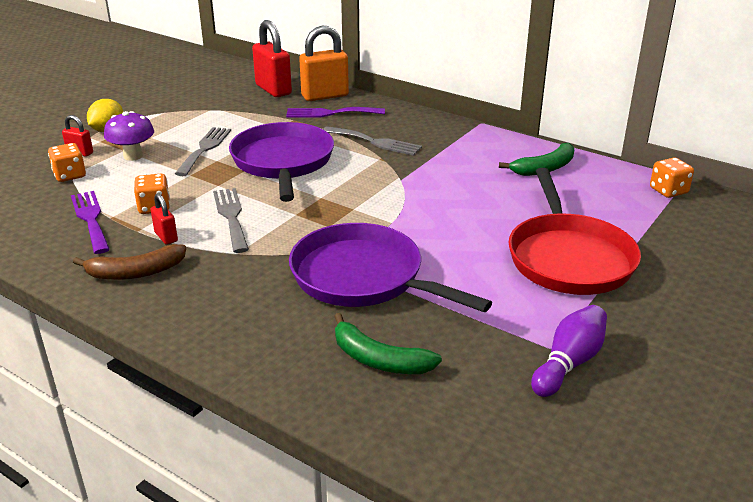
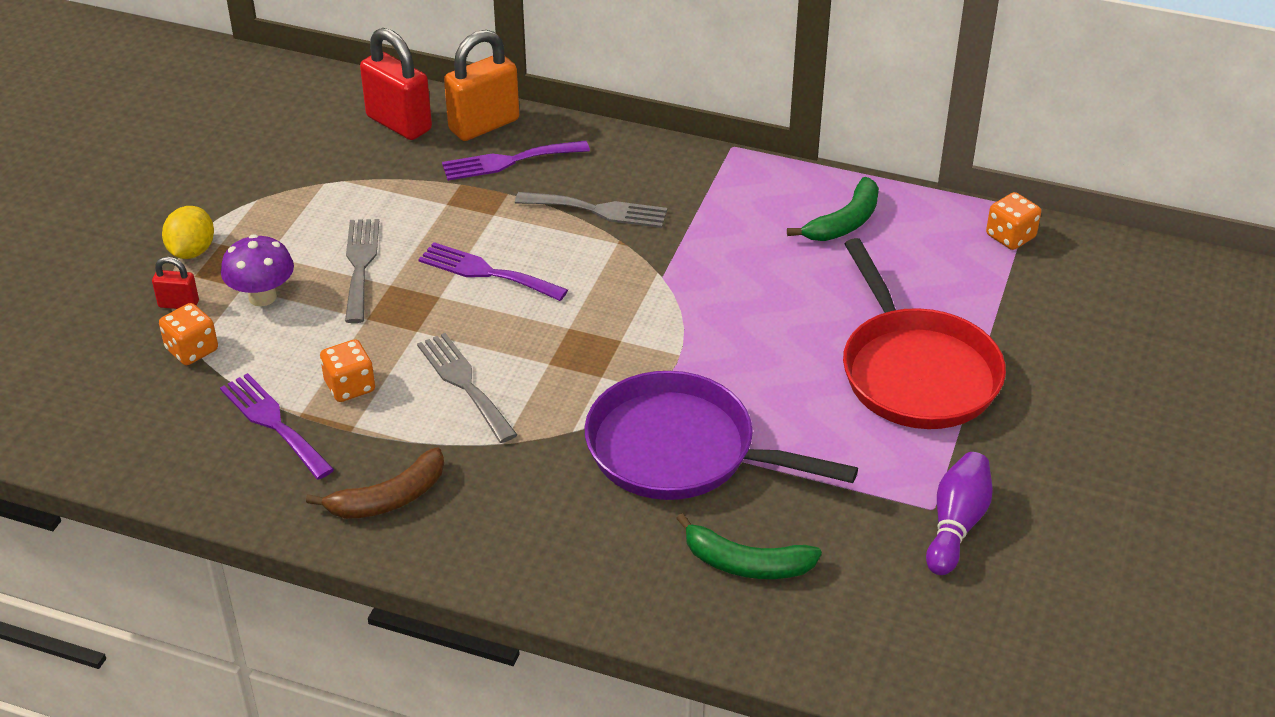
camera: 15 degrees left, 10 degrees up
red padlock [151,193,178,245] -> none
purple pan [229,122,334,202] -> purple fork [418,242,568,301]

